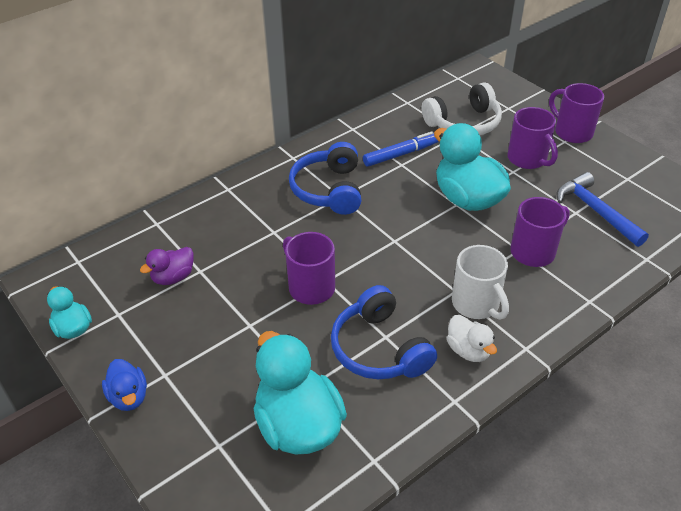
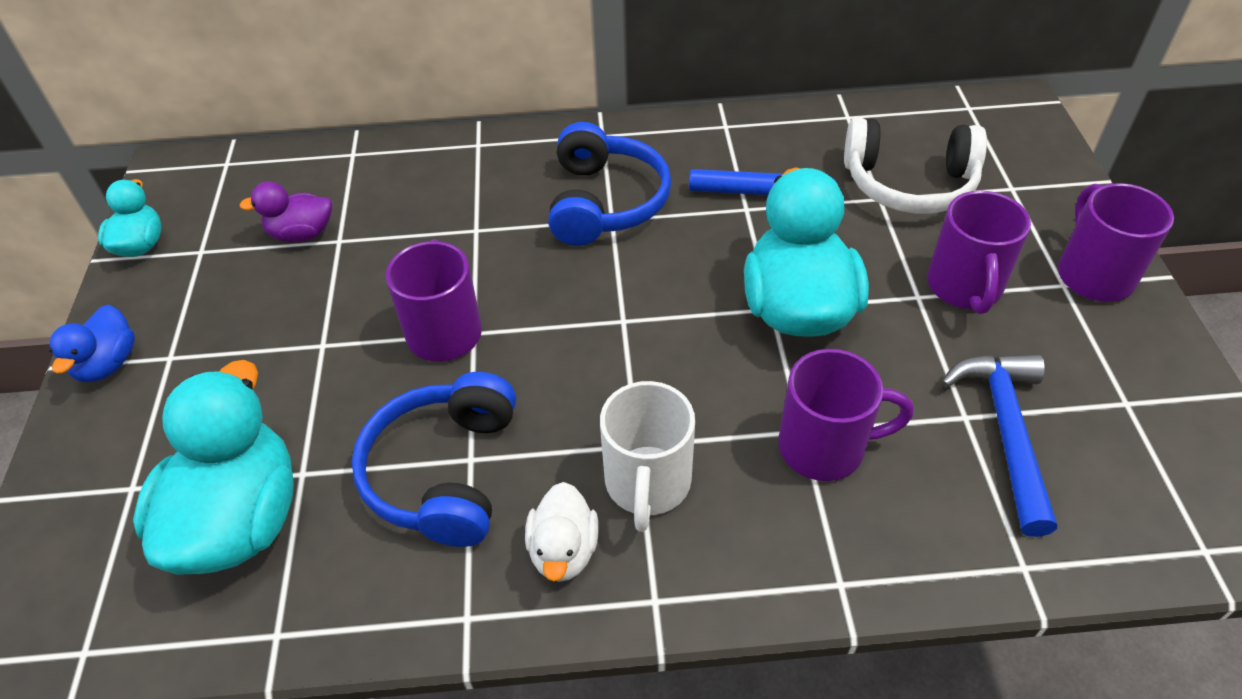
camera: 35 degrees right, 5 degrees up
blue headphones [289,142,361,215] -> blue headphones turned 150 degrees clockwise [548,122,671,246]

